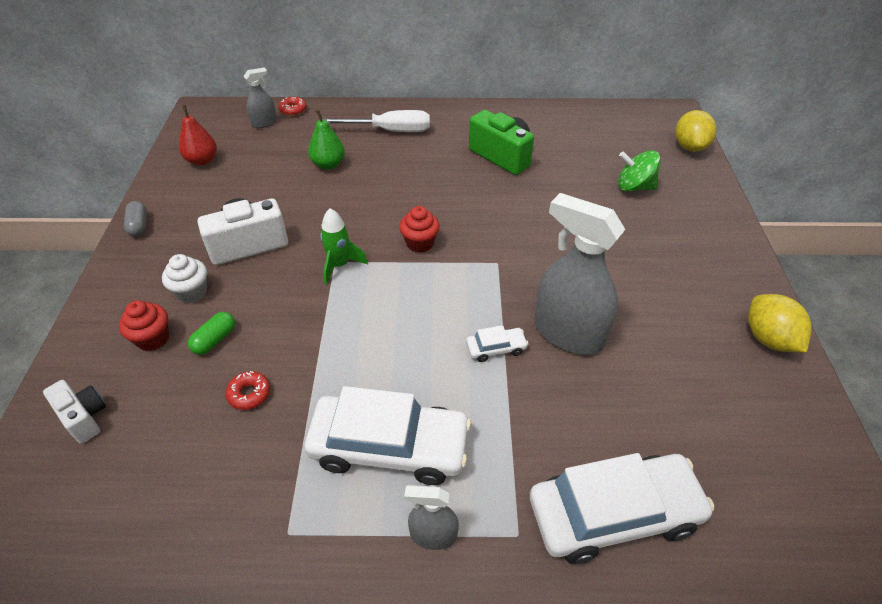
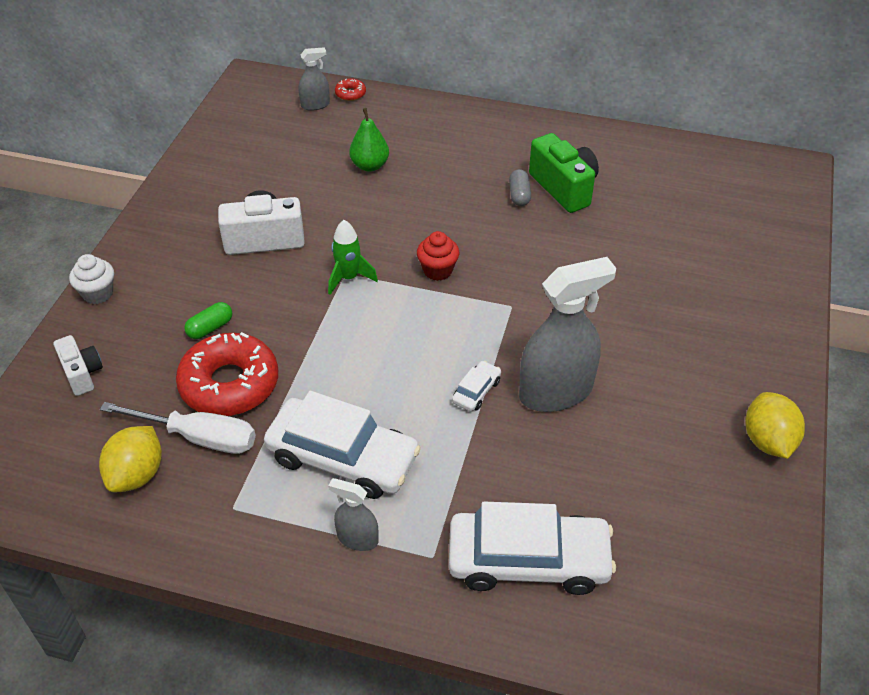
camera: 15 degrees right, 0 degrees up
red cupcake [119,300,169,351] -> none
grey capsule [124,201,147,237] -> grey capsule moved to [509,169,531,206]
white cupcake [162,254,207,303] -> white cupcake moved to [69,254,114,304]
red pear [179,105,217,166] -> none
red donut [225,371,270,410] -> red donut [176,332,278,416], size x2.42
white screwdriver [323,110,430,132] -> white screwdriver moved to [100,402,256,454]
white car [466,325,528,362] -> white car turned 60 degrees counterclockwise [452,361,501,411]
grey spray bottle [534,193,626,355] -> grey spray bottle turned 105 degrees clockwise [519,257,616,412]
green spinning top [618,150,661,192] -> none
yellow lemon [675,110,716,152] -> yellow lemon moved to [99,426,162,492]

